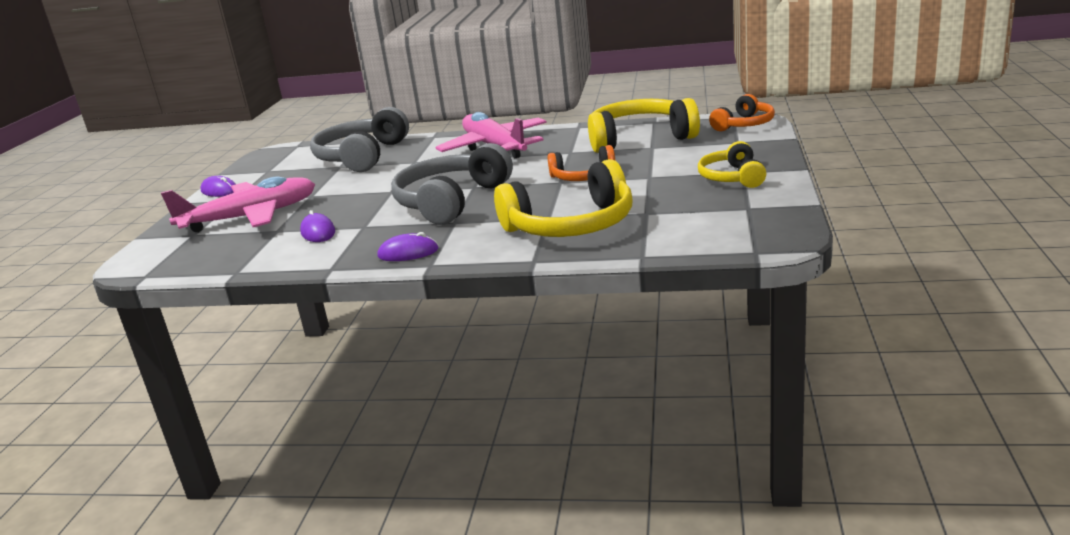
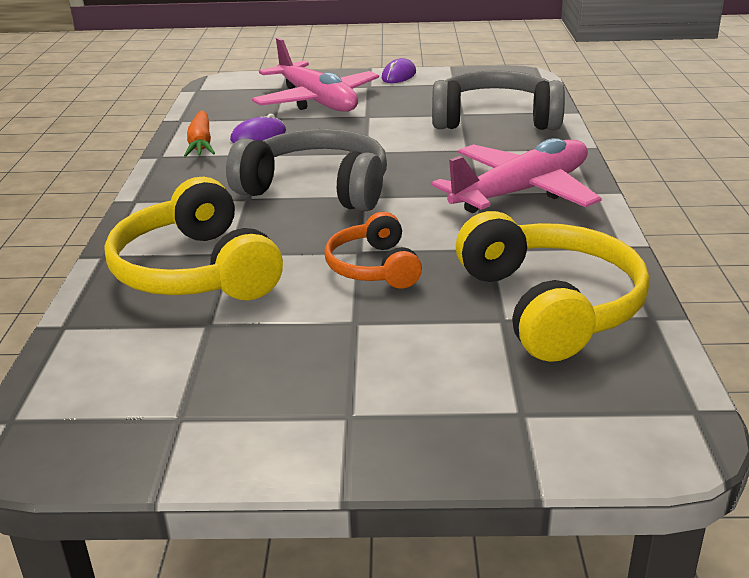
camera: 80 degrees right, 5 degrees up
purple mouse [377,232,439,261] -> none
yellow headphones [698,141,766,188] -> none
orange headphones [709,94,775,131] -> none
none -> orange carrot [184,110,215,157]

